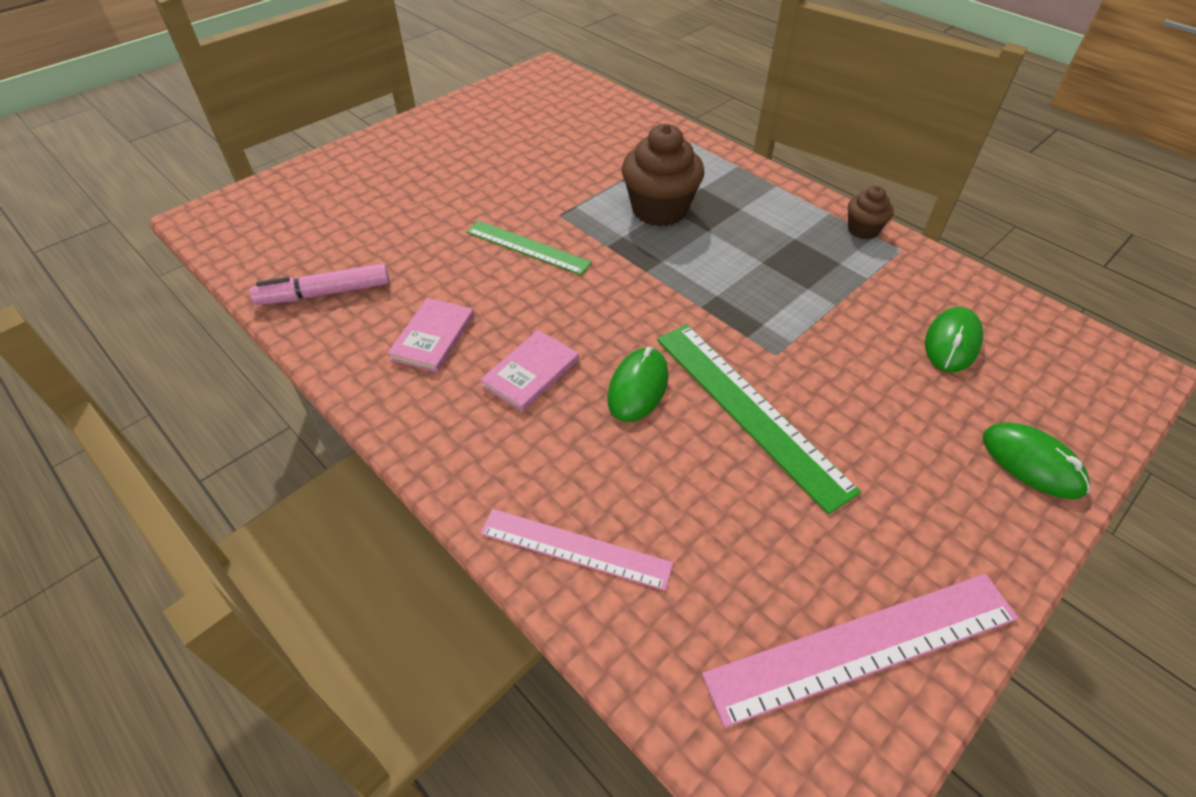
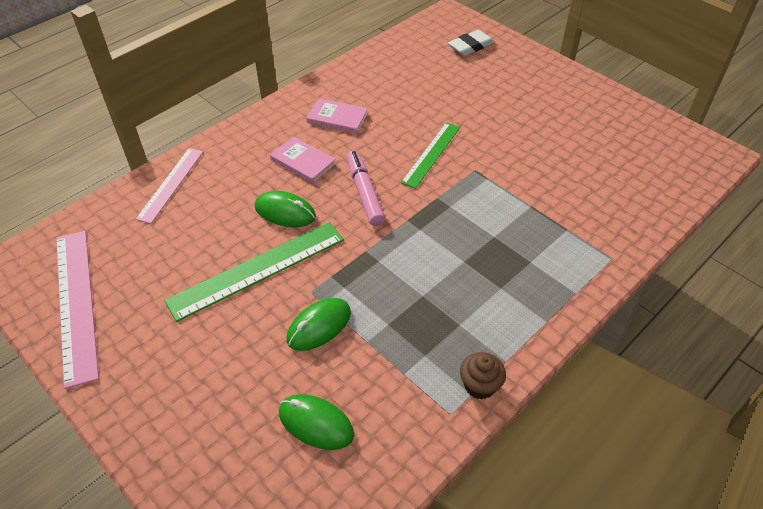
camera: 90 degrees right, 0 degrees up
pink marker [250,263,390,305] -> pink marker moved to [347,150,385,226]
brown cupcake [622,124,705,226] -> none
green mouse [983,422,1090,499] -> green mouse moved to [287,298,351,351]
none -> white eraser [448,30,494,56]

